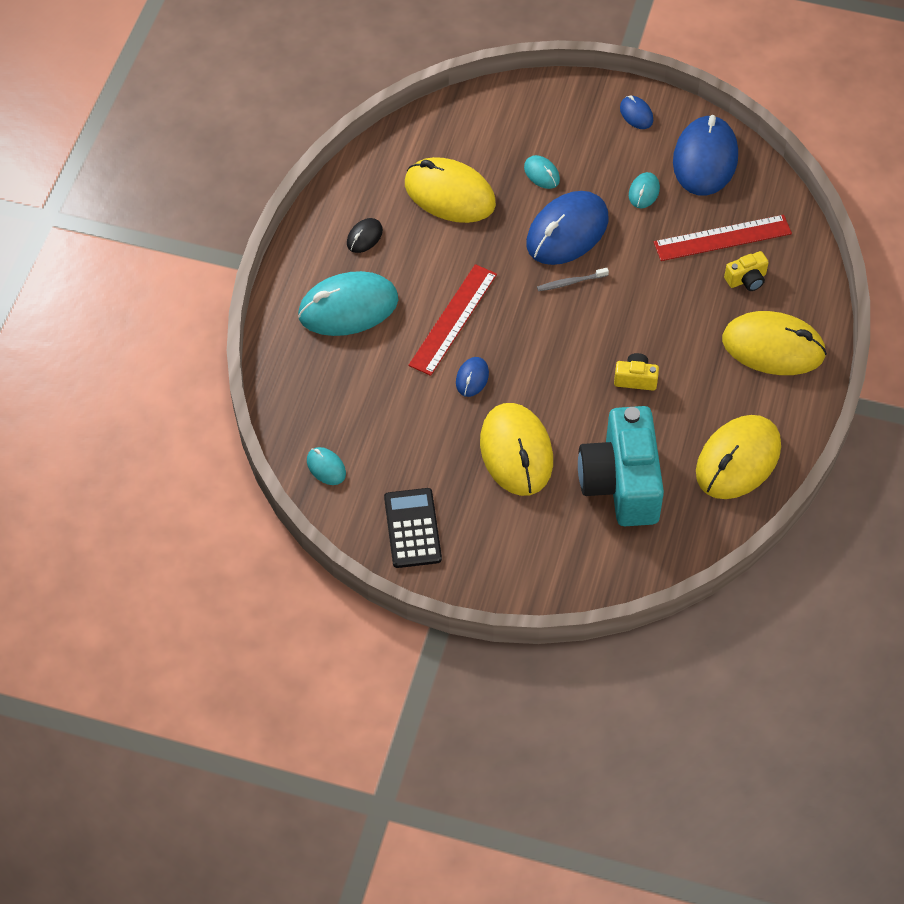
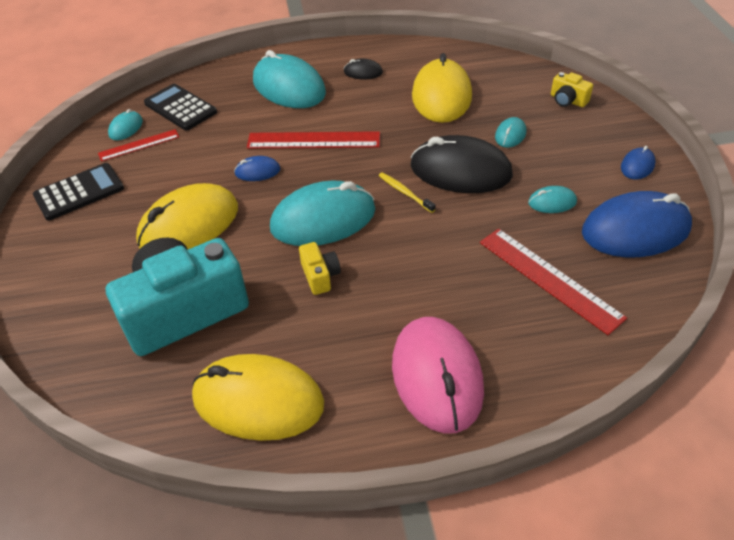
camera: 65 degrees right, 10 degrees down
blue mouse [526,191,608,265] -> black mouse [410,135,513,193]
grey toothbrush [537,268,609,291] -> yellow toothbrush [379,173,436,213]
yellow mouse [722,311,827,375] -> pink mouse [392,317,484,434]
yellow camera [724,251,769,291] -> yellow camera moved to [551,72,593,107]
none -> red ruler [98,129,179,162]
none -> black calculator [144,84,217,131]
none -> turquoise mouse [270,180,375,246]

